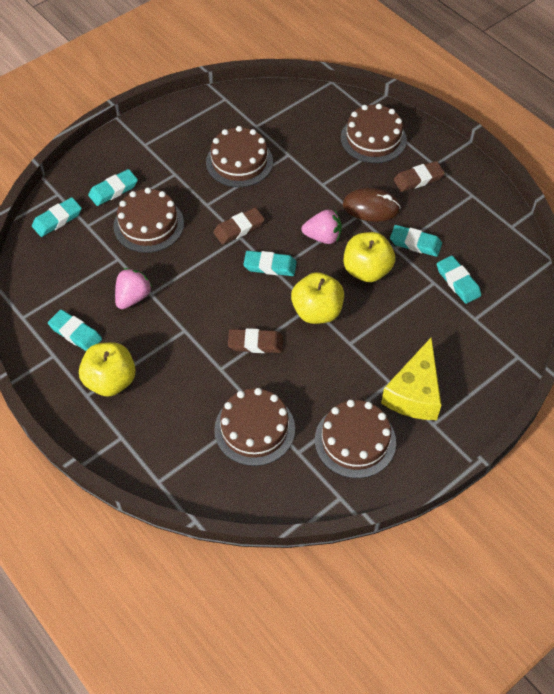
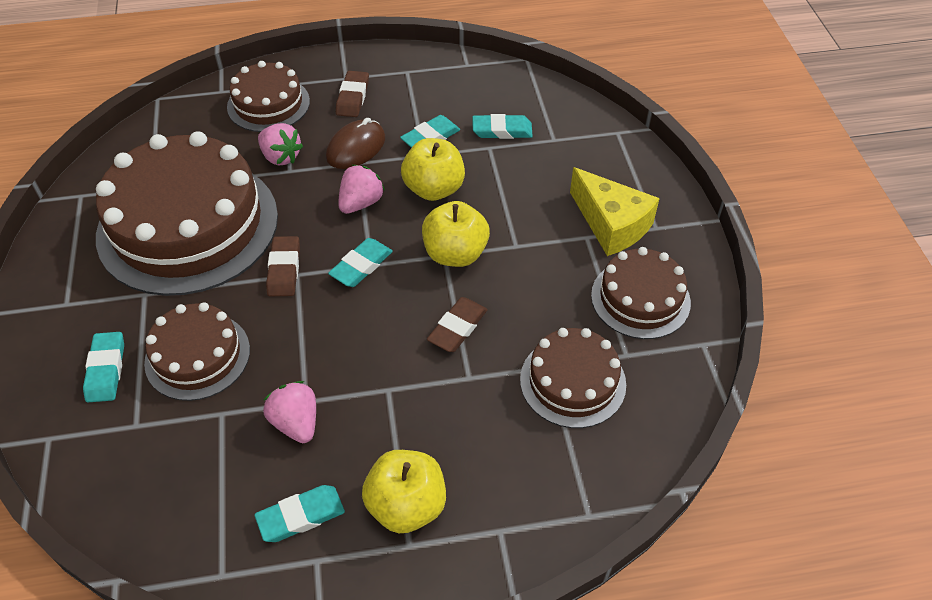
camera: 60 degrees left, 5 degrees down
turquoise eraser [32,197,82,237] -> none
brown cake [206,126,273,187] -> brown cake [96,131,278,296], size x1.93
none -> pink strawberry [258,123,303,165]

